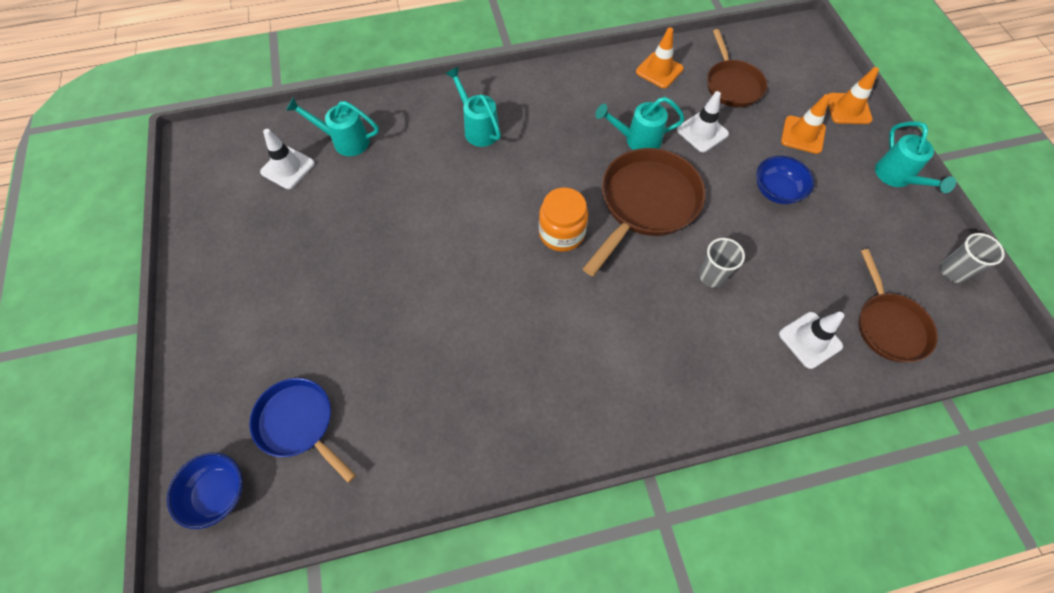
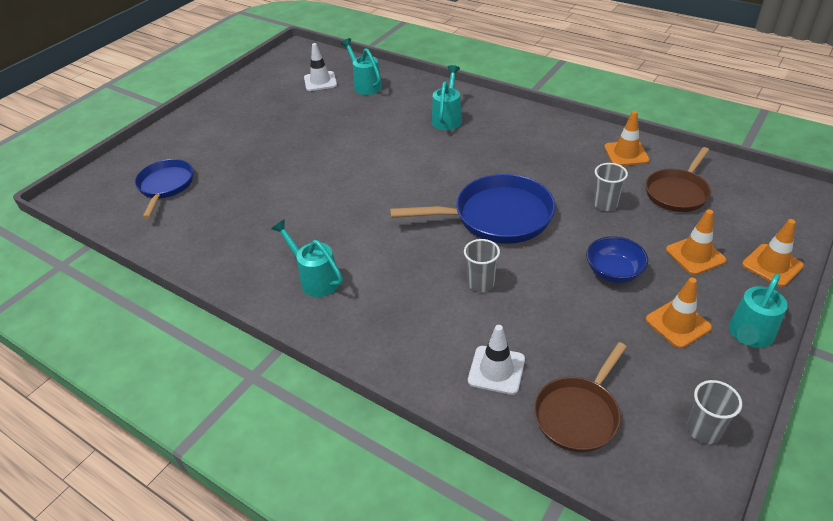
camera: 50 degrees right, 20 degrees down
blue bowl [167,452,243,529] -> none
orange jar [539,188,588,252] -> none
brown pan [583,148,706,276] -> blue pan [390,174,555,244]
turquoise watering can [595,97,685,150] -> turquoise watering can moved to [271,219,343,297]
white traffic cone [677,91,729,152] -> grey cup [593,163,628,211]
none -> orange traffic cone [645,278,712,348]

